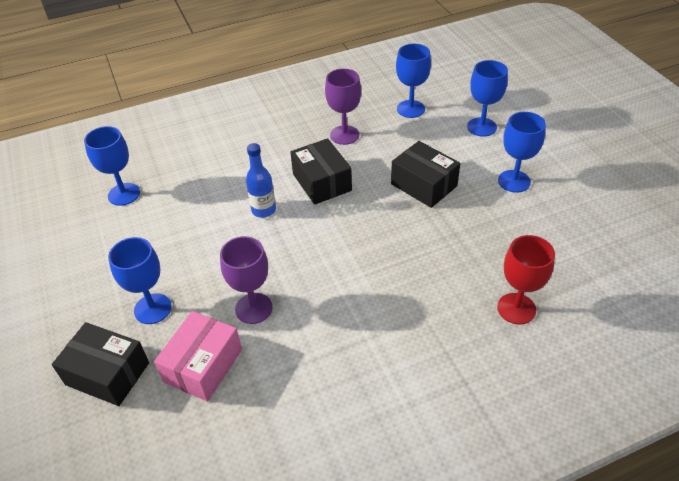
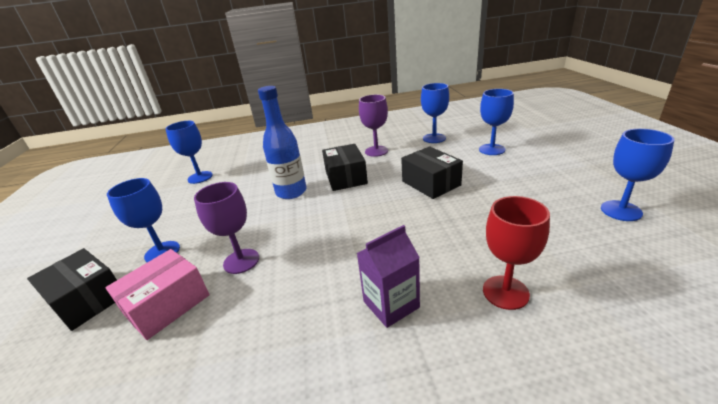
camera: 15 degrees right, 15 degrees down
blue bottle [246,143,276,218] -> blue bottle [258,86,307,199], size x1.53
blue goblet [498,112,546,193] -> blue goblet moved to [601,129,674,221]
none -> purple carton [357,225,420,328]

